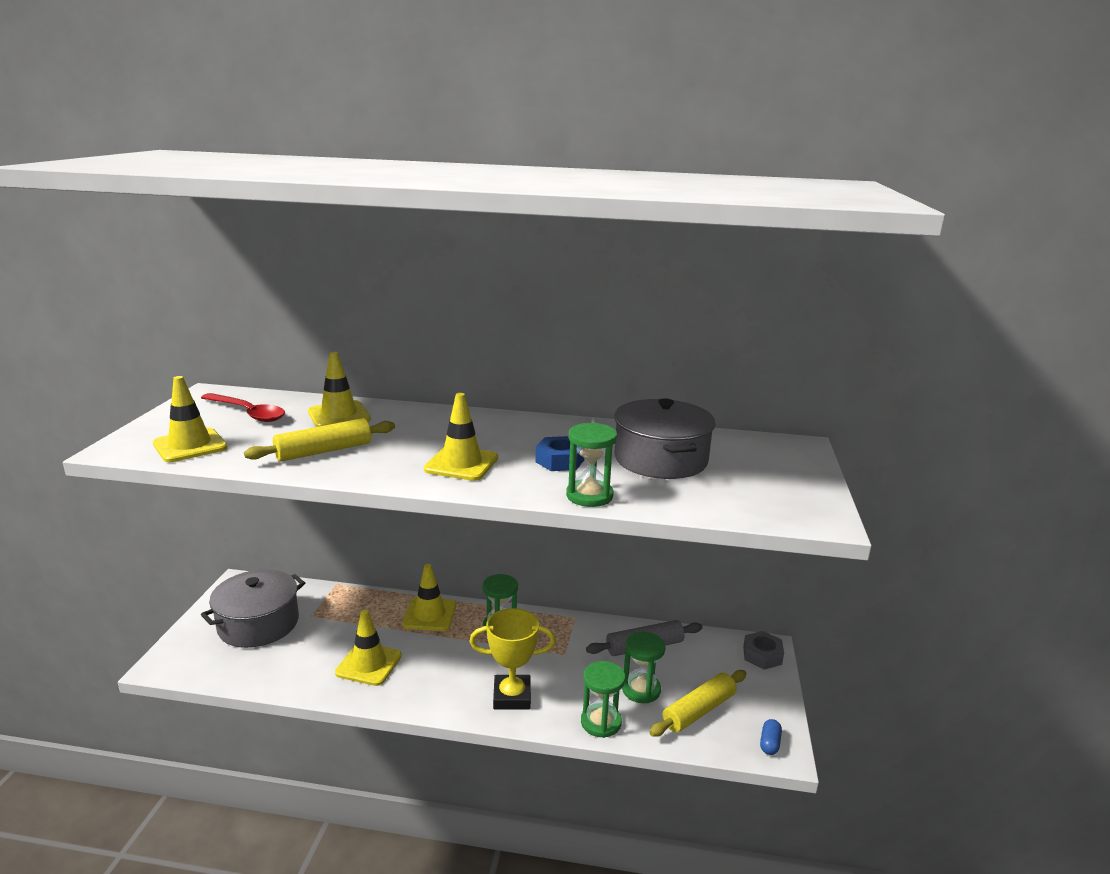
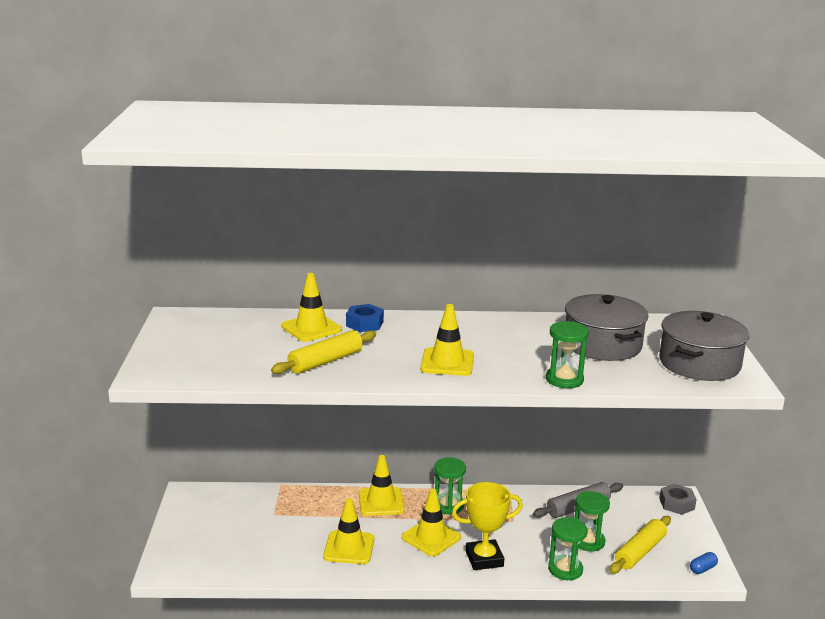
camera: 10 degrees left, 0 degrees up
yellow traffic cone [153,376,227,462] -> yellow traffic cone moved to [402,489,461,556]
red spoon [201,393,285,422] -> none
grey pot [201,569,305,648] -> grey pot moved to [659,311,749,381]
blue nut [535,436,584,471] -> blue nut moved to [346,304,384,332]
blue capsule [760,719,782,755] -> blue capsule turned 45 degrees clockwise [690,552,718,574]

